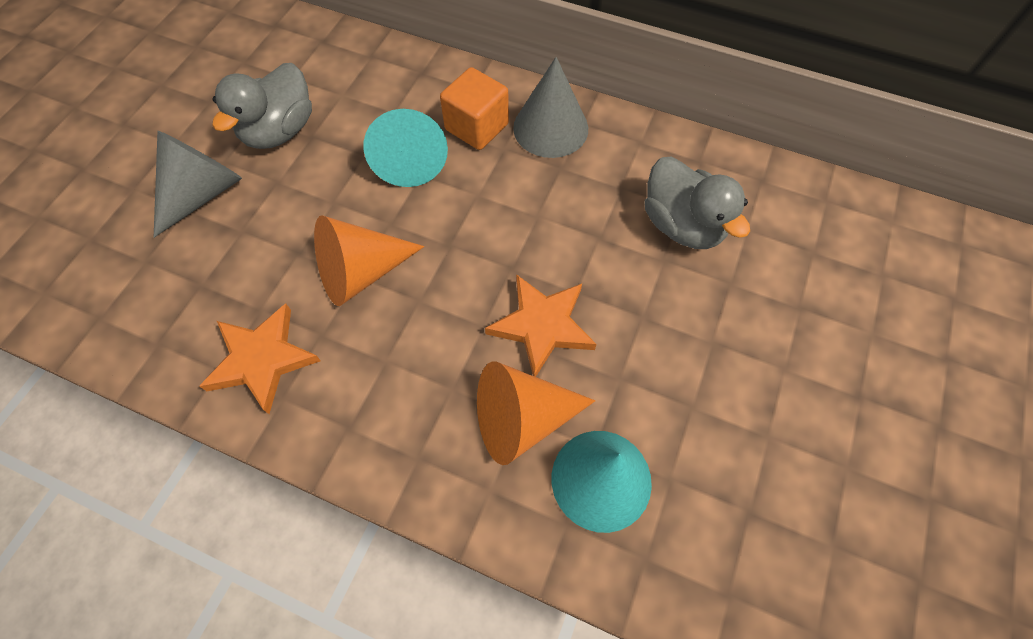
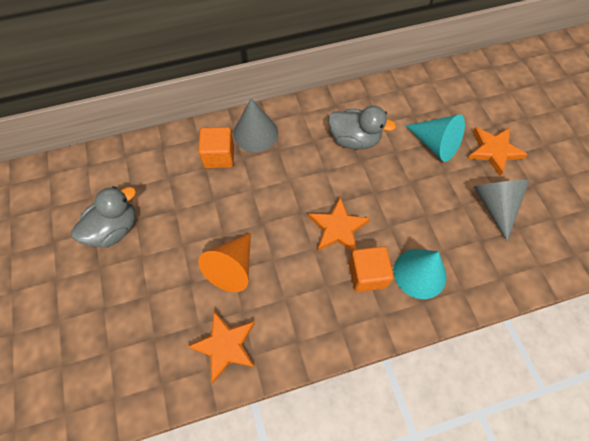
camera: 40 degrees left, 0 degrees up
grey cone [154,131,242,238] -> grey cone moved to [474,180,530,241]
grey duck [212,63,312,149] -> grey duck turned 120 degrees counterclockwise [72,186,136,248]
turquoise cone [364,109,448,187] -> turquoise cone moved to [406,114,465,162]
orange cone [477,361,596,465] -> orange cube [349,246,394,292]
none -> orange star [468,127,528,176]

